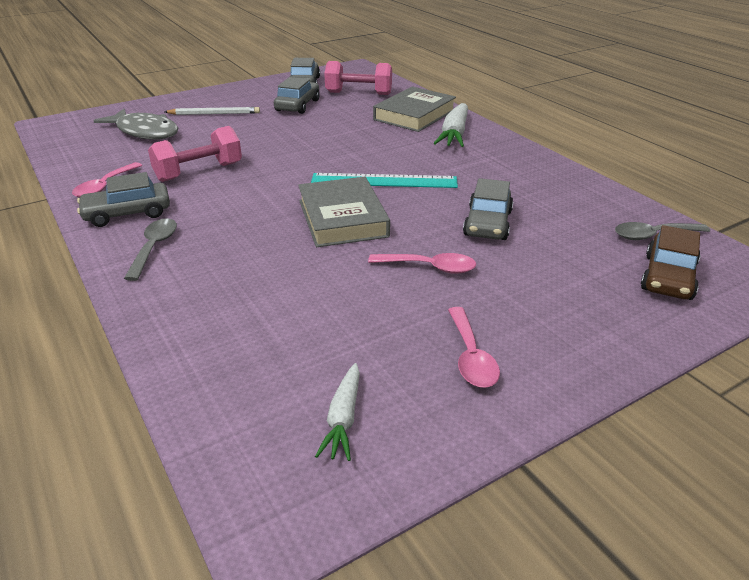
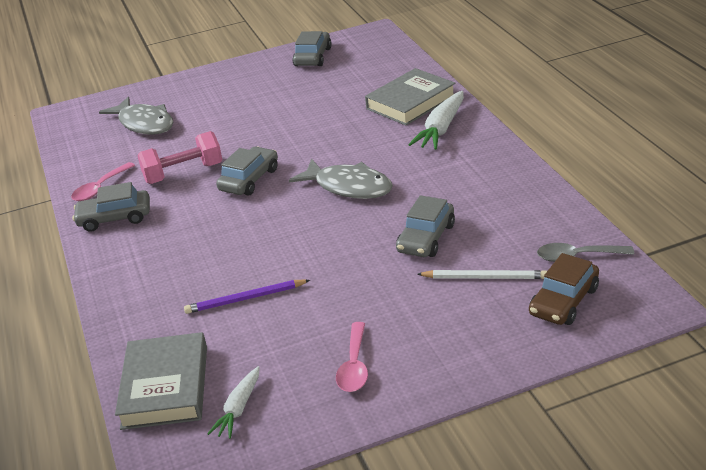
camera: 15 degrees right, 0 degrees up
grey spoon [124,218,177,281] -> none
white pencil [164,107,260,115] -> white pencil moved to [417,270,547,279]
grey car [274,77,320,114] -> grey car moved to [216,147,278,196]
grey book [298,177,390,247] -> grey book moved to [115,332,207,430]
turquoise ruler [311,173,458,188] -> grey fish [289,159,393,199]
pink dumbbell [324,61,392,95] -> none
pink spoon [368,253,476,274] -> none
none -> purple pencil [184,280,310,314]

